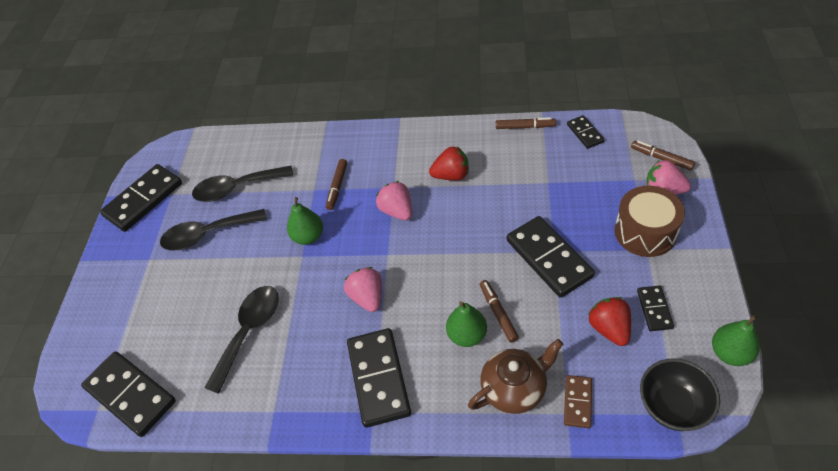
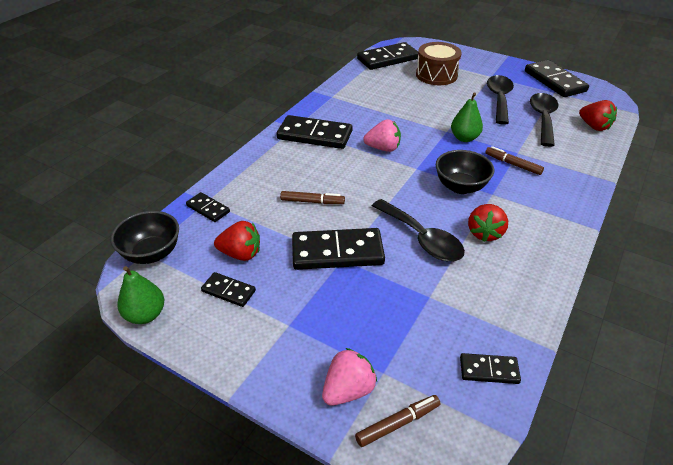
camera: 110 degrees right, 10 degrees down
black spoon [204,286,279,394] -> black spoon moved to [372,199,465,261]
pink strawberry [376,181,412,220] -> black bowl [436,150,495,194]
green pear [446,301,487,347] -> none
brown teapot [468,339,563,414] -> none
brown marker [496,117,556,129] -> none
brown domino [564,375,592,428] -> black domino [186,192,230,222]
brown drum [615,186,685,257] -> brown drum moved to [416,42,462,85]
none -> red strawberry [579,100,617,131]

